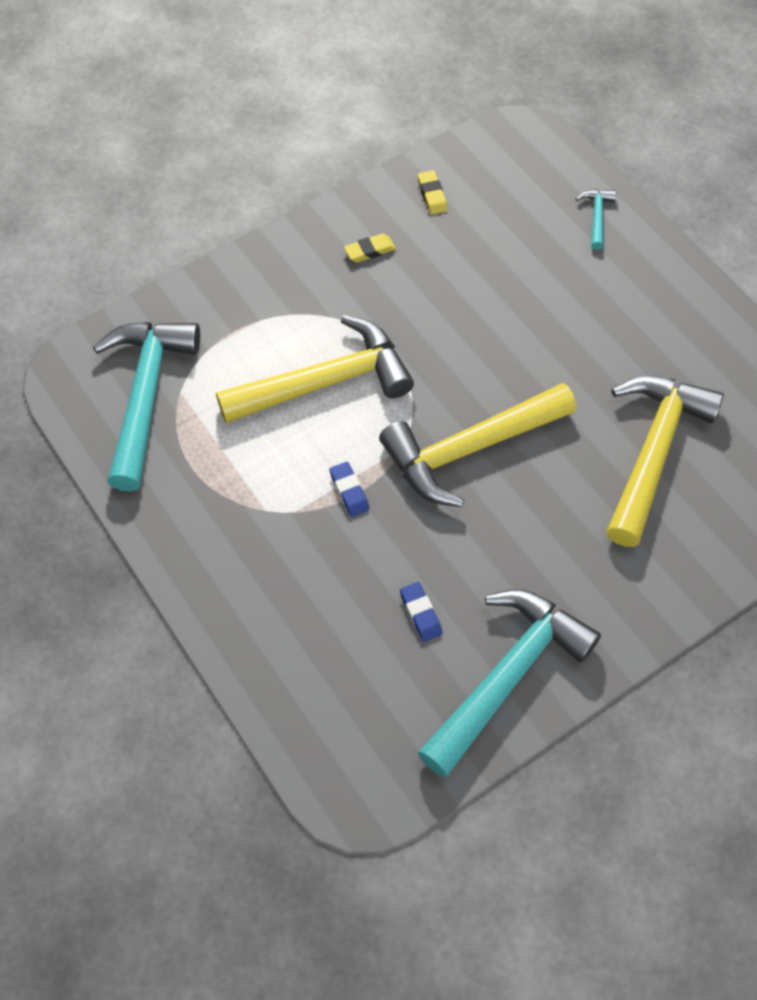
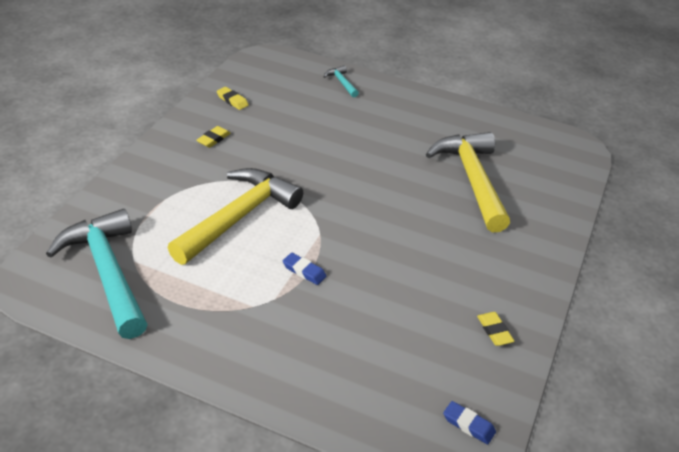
camera: 35 degrees left, 20 degrees down
yellow hammer [379,383,576,507] -> none
blue eraser [400,582,442,642] -> blue eraser moved to [443,401,496,445]
turquoise hammer [418,590,601,777] -> yellow eraser [477,312,514,346]

